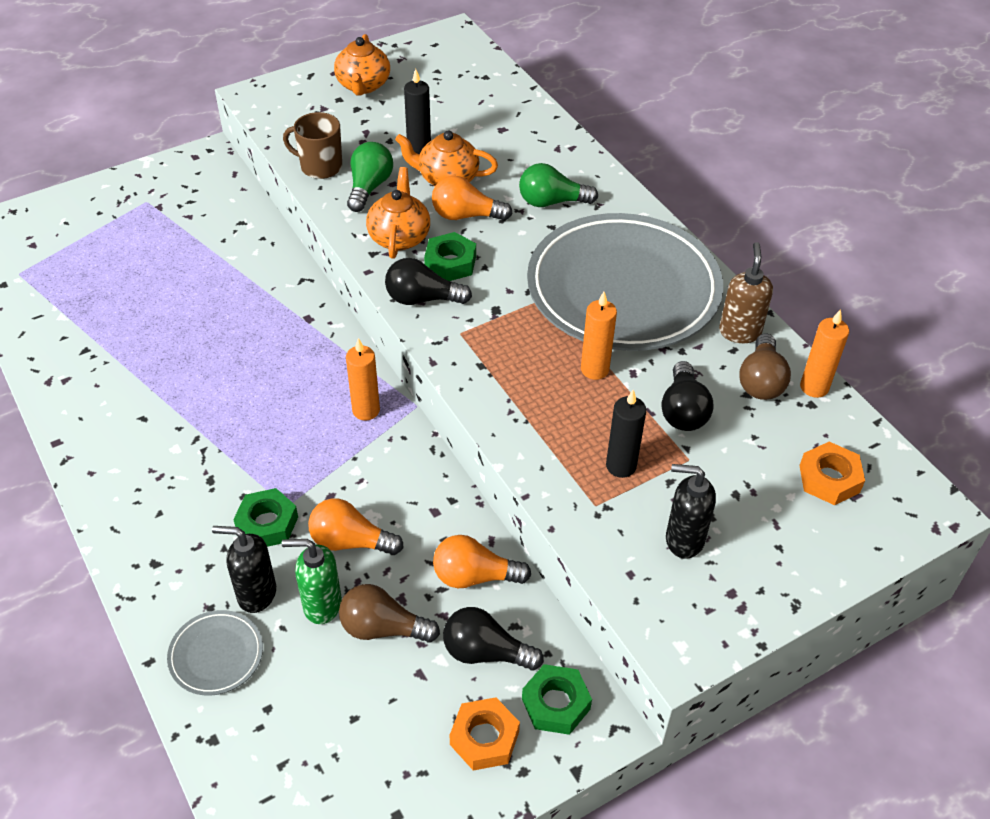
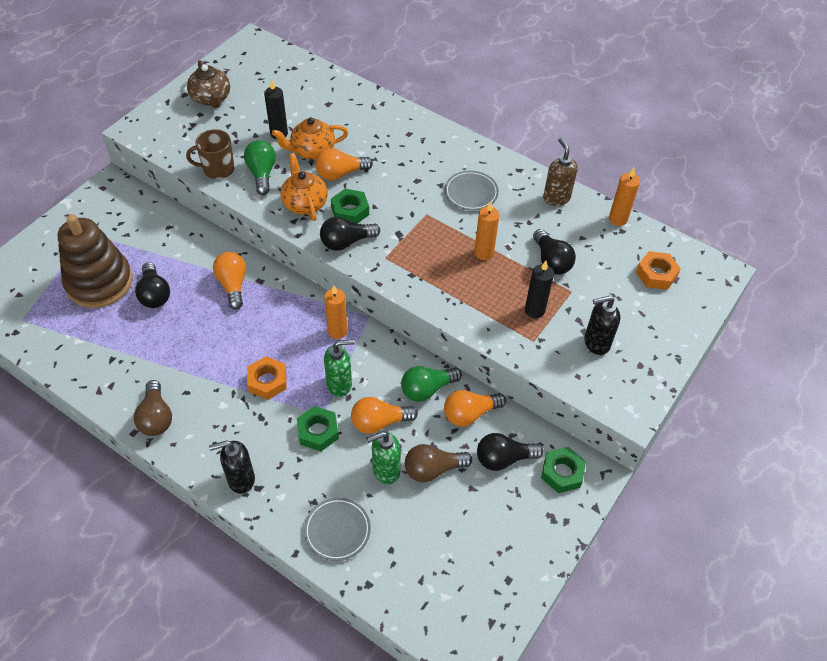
camera: 25 degrees left, 5 degrees up
black soap dispenser [212,526,276,613] -> black soap dispenser moved to [209,440,255,494]
orange teapot [334,34,390,96] -> brown teapot [187,60,230,108]
orange nut [450,697,520,771] -> orange nut moved to [247,356,287,400]
green light bulb [519,163,598,207] -> green light bulb moved to [401,366,462,402]
grey plate [527,213,723,351] -> grey plate [445,171,499,210], size x0.40
brown light bulb [739,334,791,400] -> brown light bulb moved to [134,380,172,436]
none -> brown stacking toy [58,214,133,308]
none -> black light bulb [135,262,170,308]
none -> orange light bulb [213,252,246,309]
none -> green soap dispenser [324,339,355,397]

